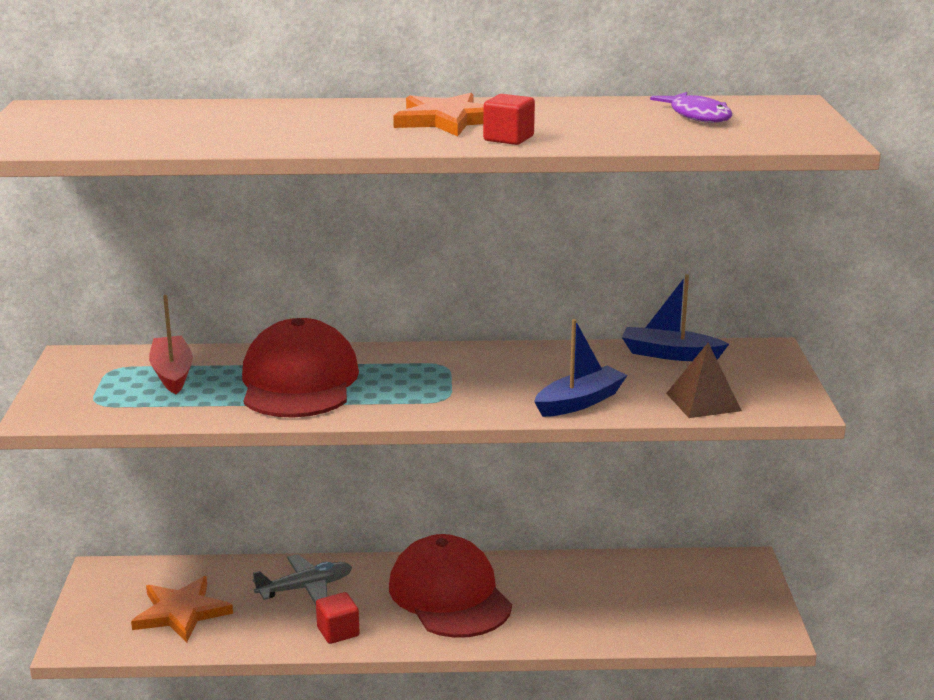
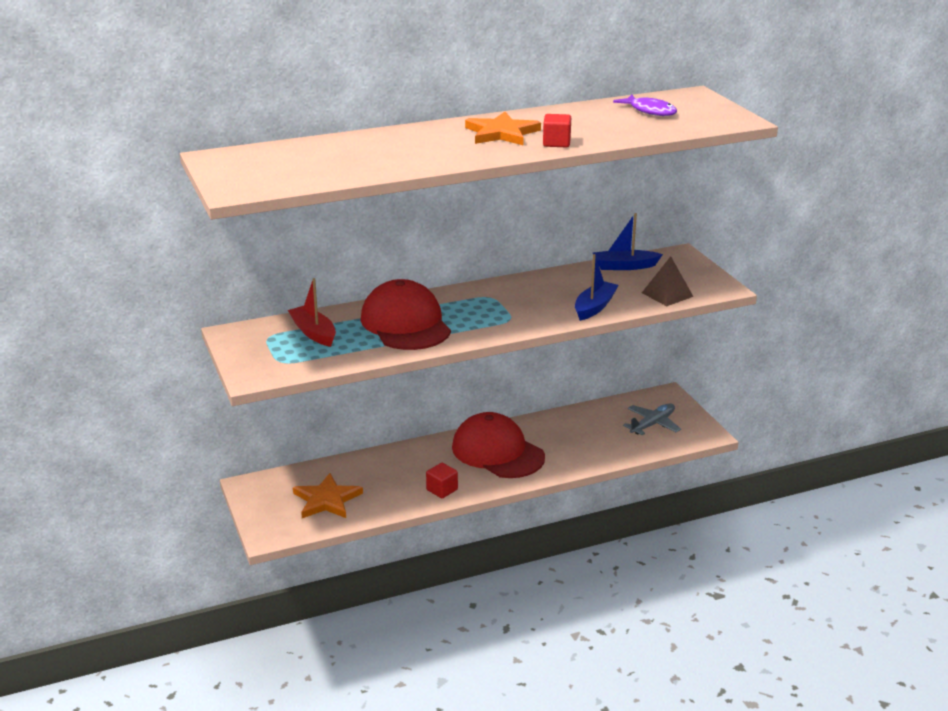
camera: 20 degrees left, 5 degrees up
grey plane [253,554,352,605] -> grey plane moved to [623,403,681,435]

